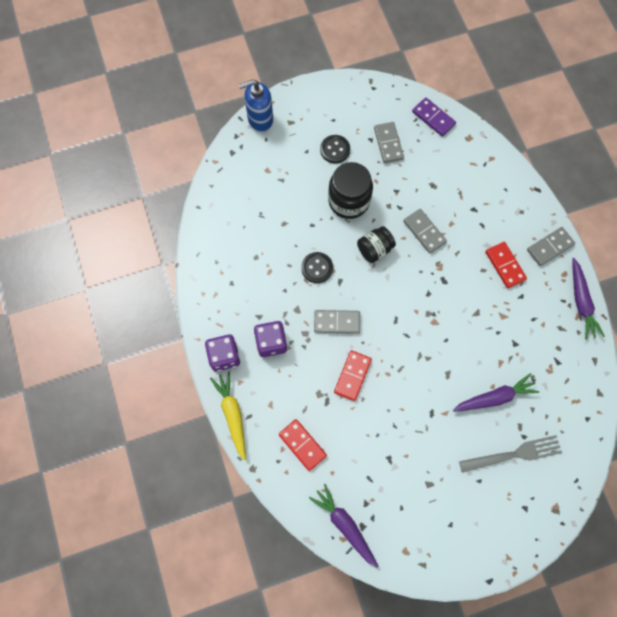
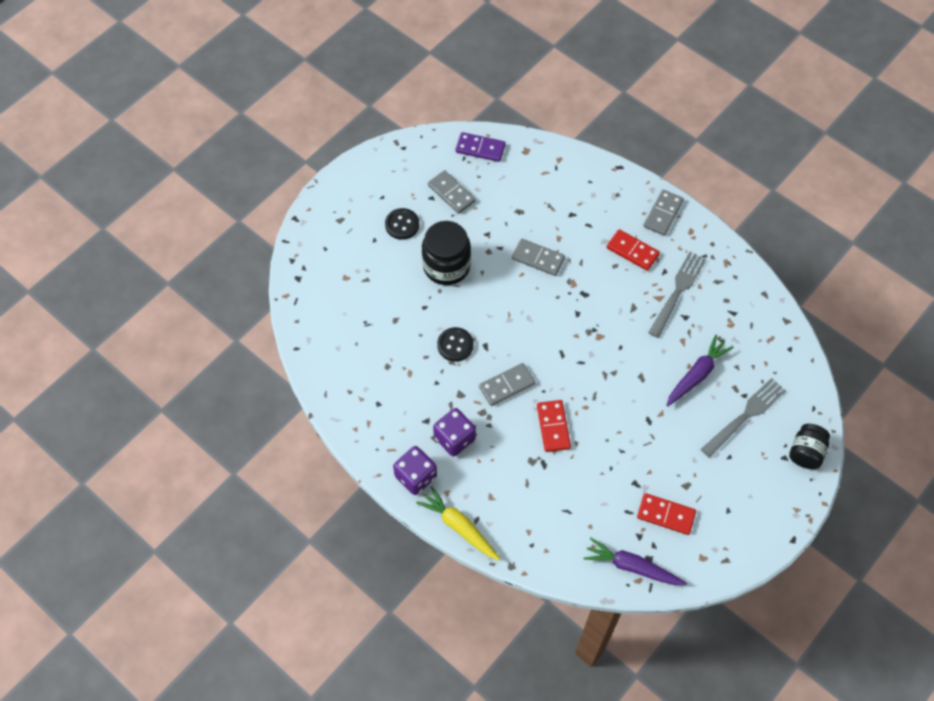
camera: 30 degrees left, 10 degrees down
blue soap dispenser [239,79,273,132] -> none
red domino [279,419,327,471] -> red domino moved to [637,493,696,535]
black jar [357,226,396,263] -> black jar moved to [789,424,830,469]
purple carrot [572,258,605,340] -> none
none -> grey fork [648,252,706,338]

